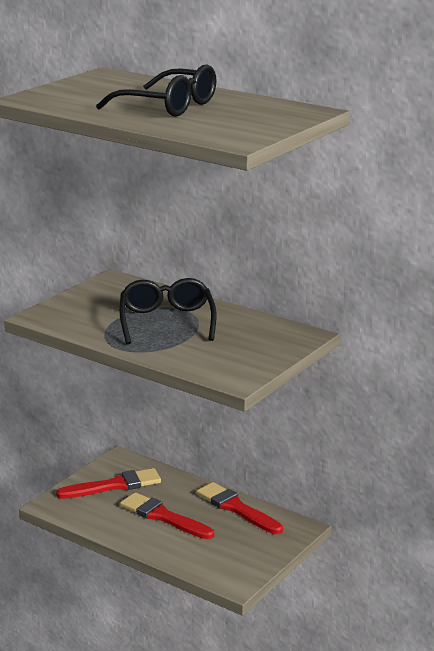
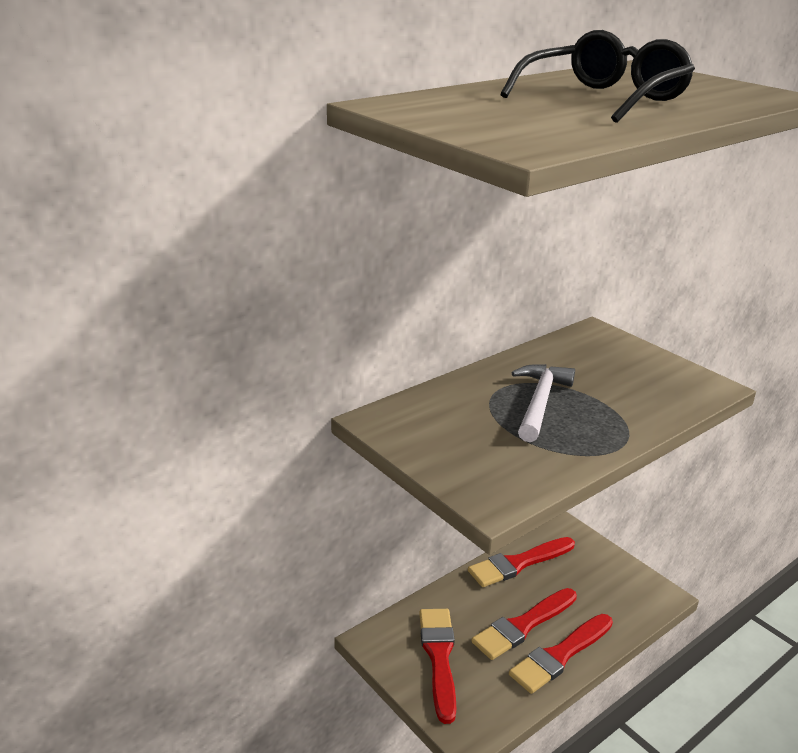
camera: 75 degrees left, 5 degrees up
black glasses [119,278,216,344] -> white hammer [512,364,575,442]
none -> red brush [509,614,613,694]

